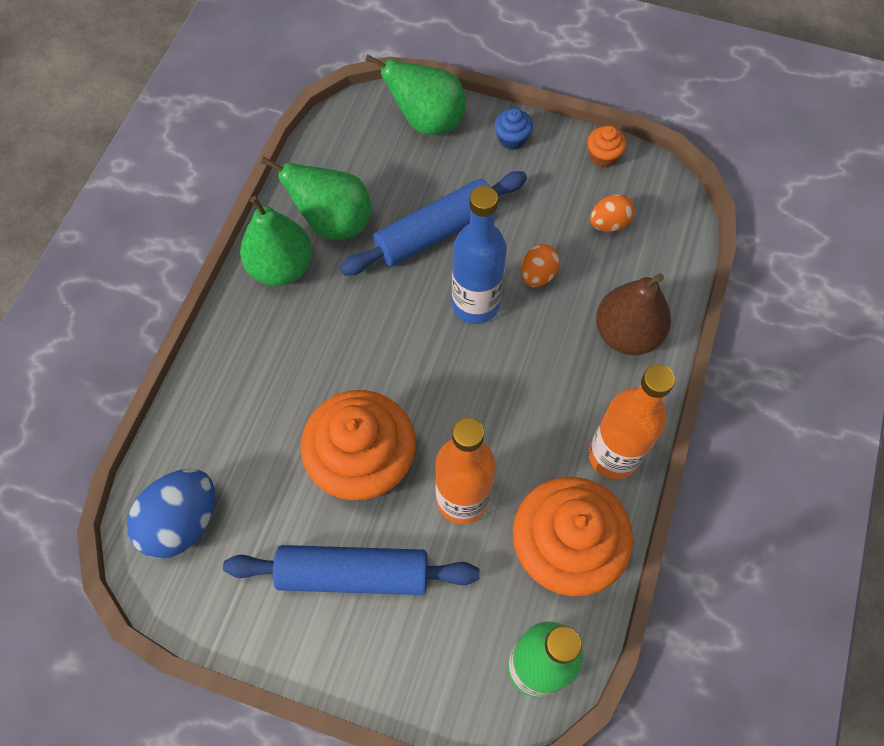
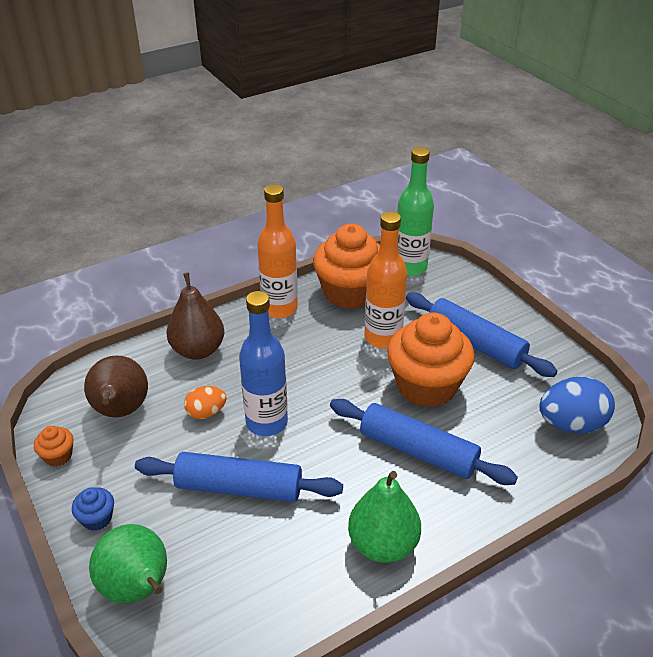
camera: 140 degrees left, 25 degrees down
green pear [261,157,372,240] -> none
orange egg [590,194,635,232] -> brown pear [84,355,148,417]
none -> blue rolling pin [330,399,518,485]

